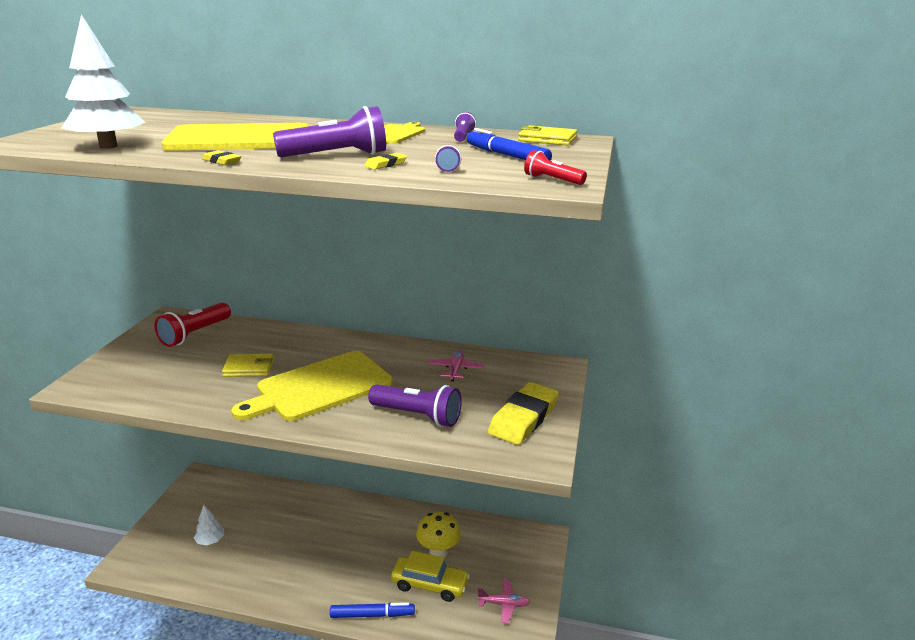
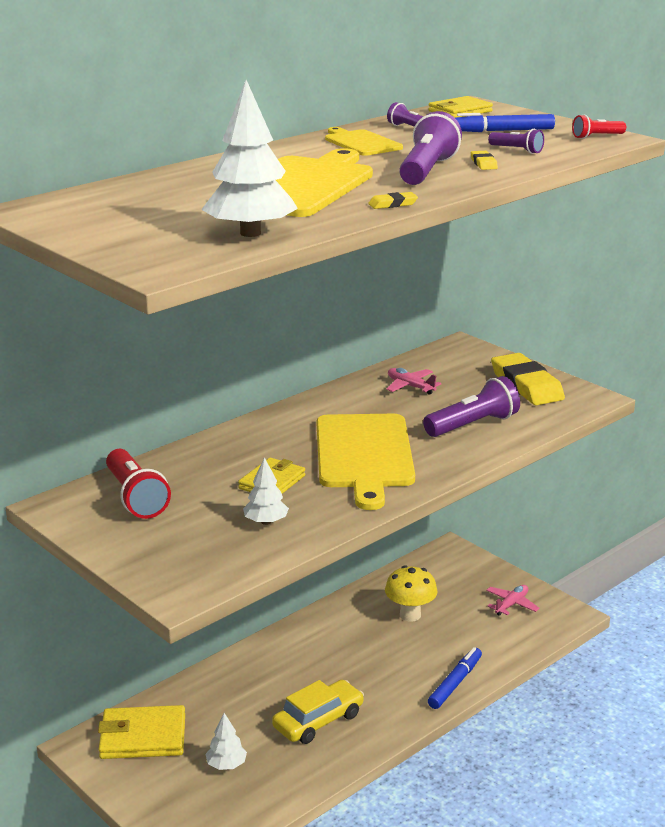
camera: 55 degrees left, 0 degrees up
yellow car [391,551,470,602] -> yellow car moved to [272,680,364,744]
none -> yellow wallet [98,705,185,759]
none -> white tree [243,457,289,525]

